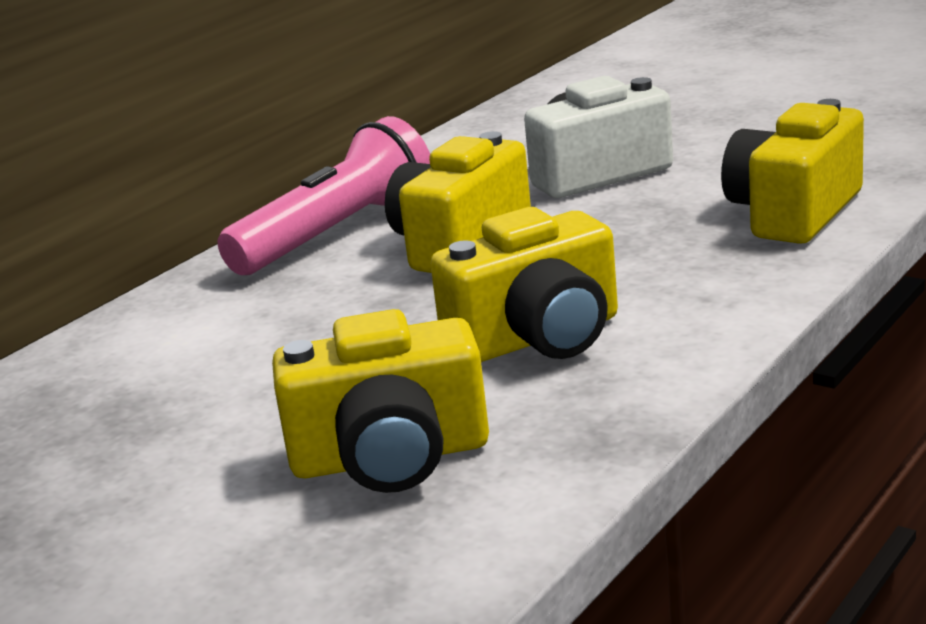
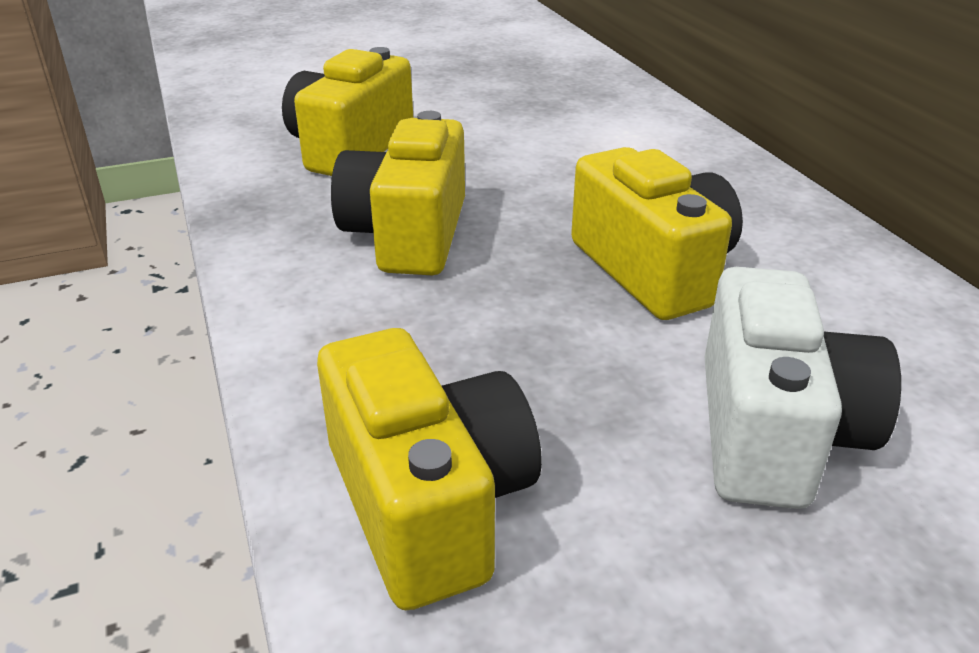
camera: 120 degrees right, 10 degrees up
pink flashlight [218,116,430,275] -> none

